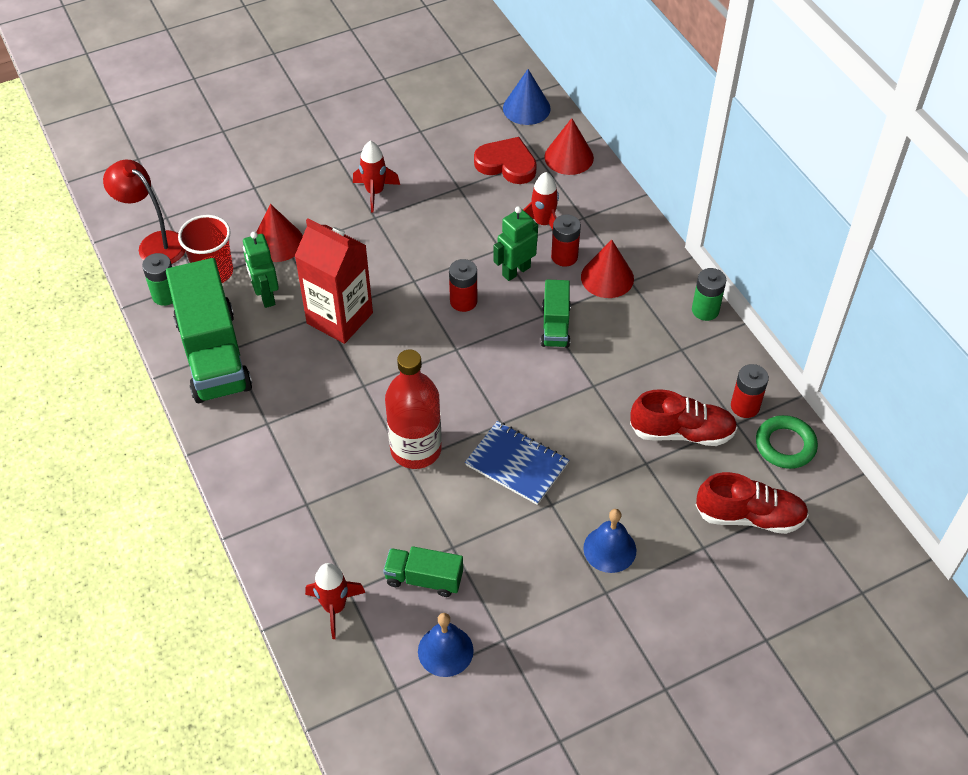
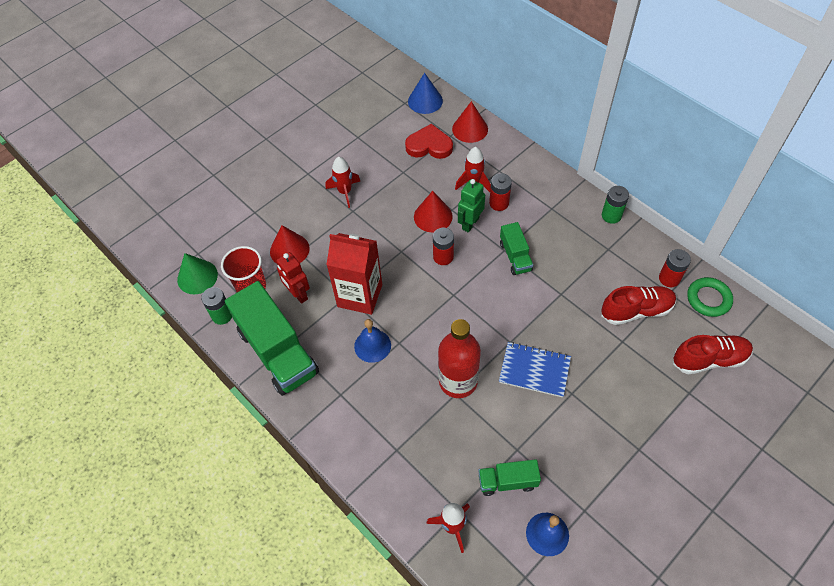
camera: 15 degrees left, 5 degrees up
red lamp [103,160,186,264] -> green cone [177,253,218,294]
green robot [243,232,279,308] -> red robot [276,252,310,304]
red cone [581,240,634,298] -> red cone moved to [414,191,453,233]
blue bell [583,509,636,573] -> blue bell moved to [354,319,391,363]

